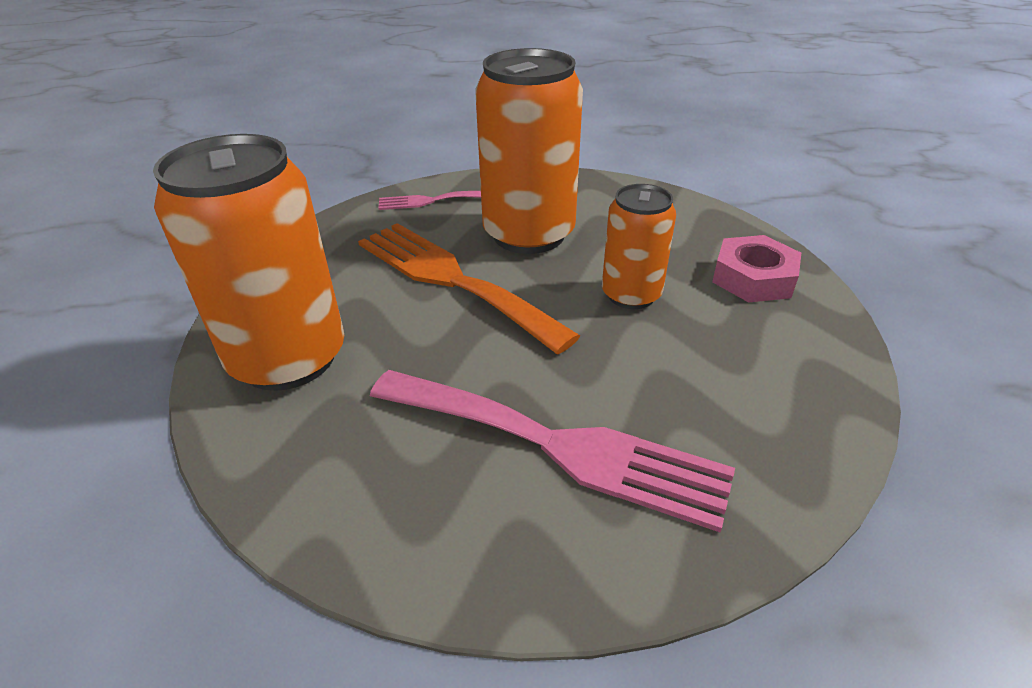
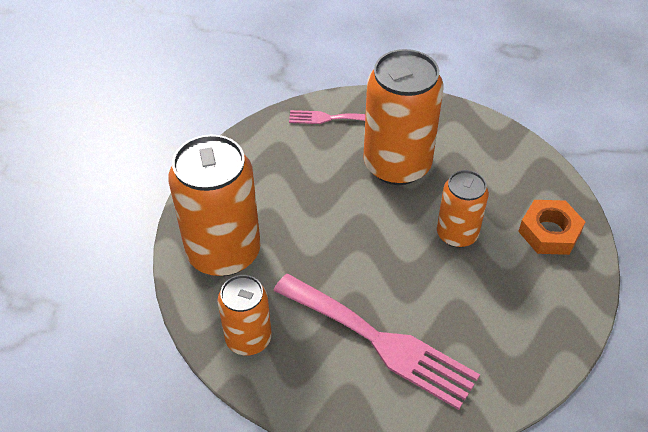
camera: 10 degrees right, 10 degrees up
orange fork [358,223,580,354] -> none
pink nut [712,235,801,303] -> orange nut [518,200,585,255]
none -> orange can [218,275,272,356]

